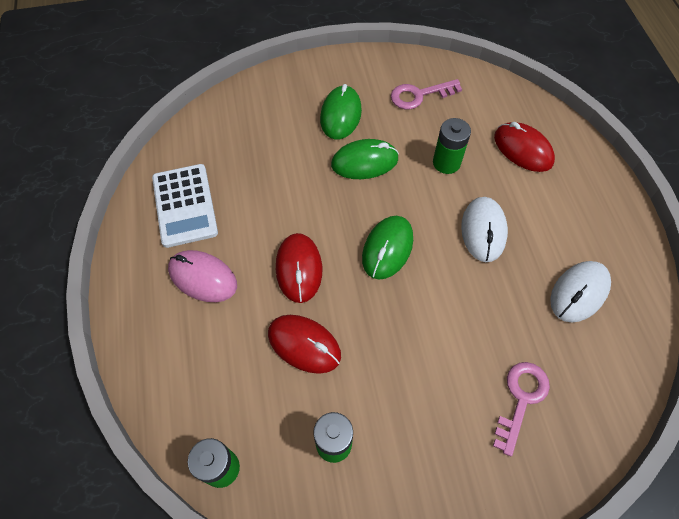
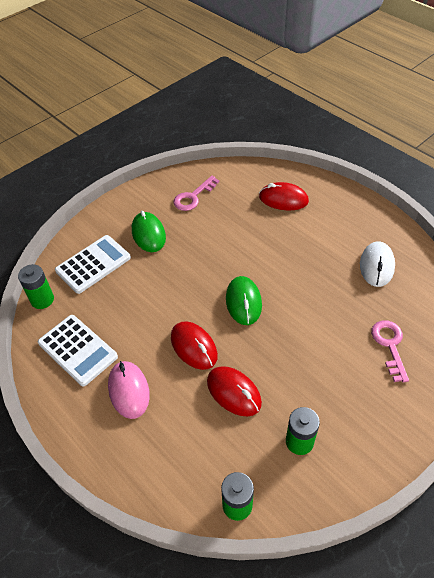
camera: 30 degrees left, 10 degrees down
pink mouse [168,250,237,302] -> pink mouse turned 75 degrees clockwise [108,361,150,419]
red mouse [268,315,341,374] -> red mouse turned 45 degrees clockwise [207,366,262,416]
green mouse [331,139,399,179] -> none
green battery [433,118,471,174] -> green battery moved to [18,264,54,309]
white mouse [461,197,508,262] -> none
none -> white calculator [55,235,131,294]

